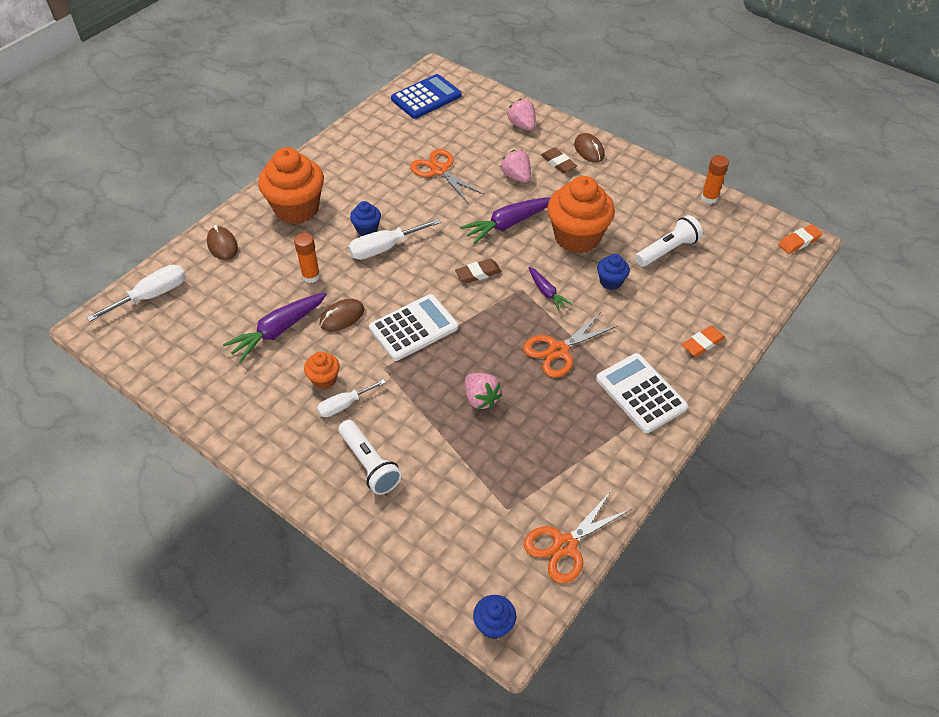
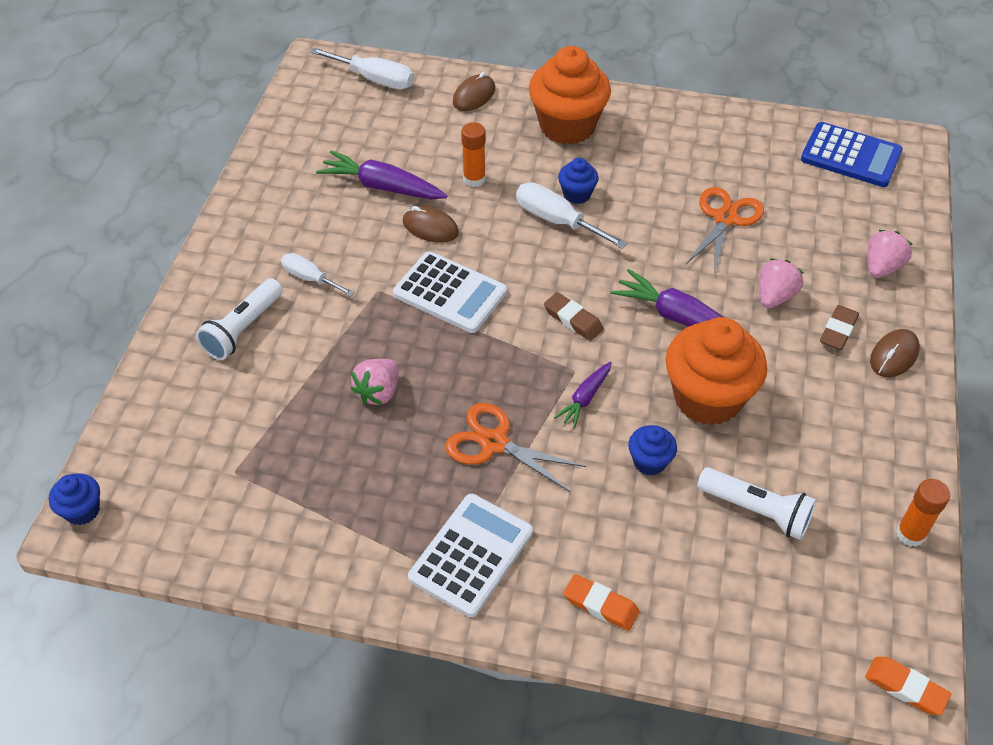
camera: 65 degrees right, 0 degrees up
orange cupcake [304,352,340,389] -> none
orange scissors [523,491,631,583] -> none

